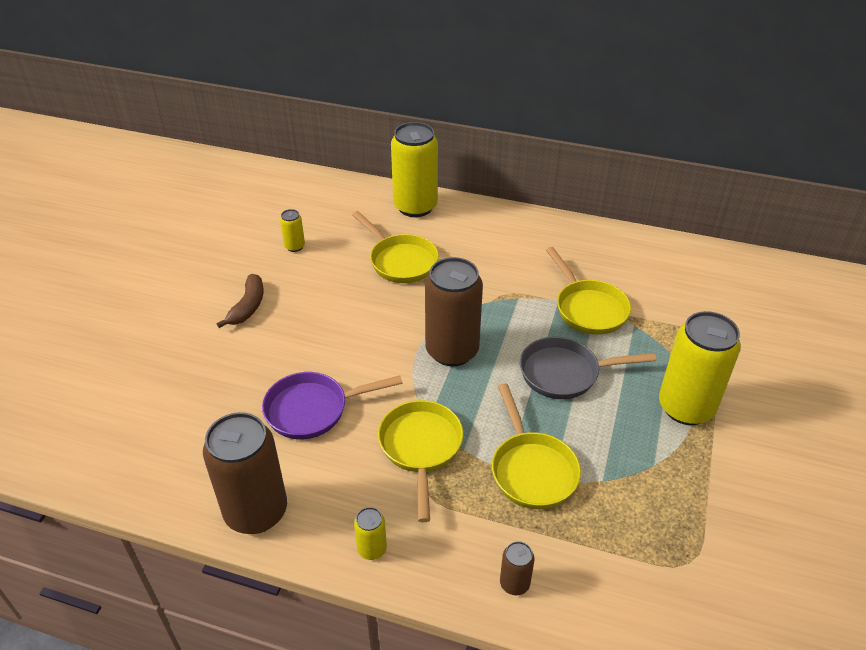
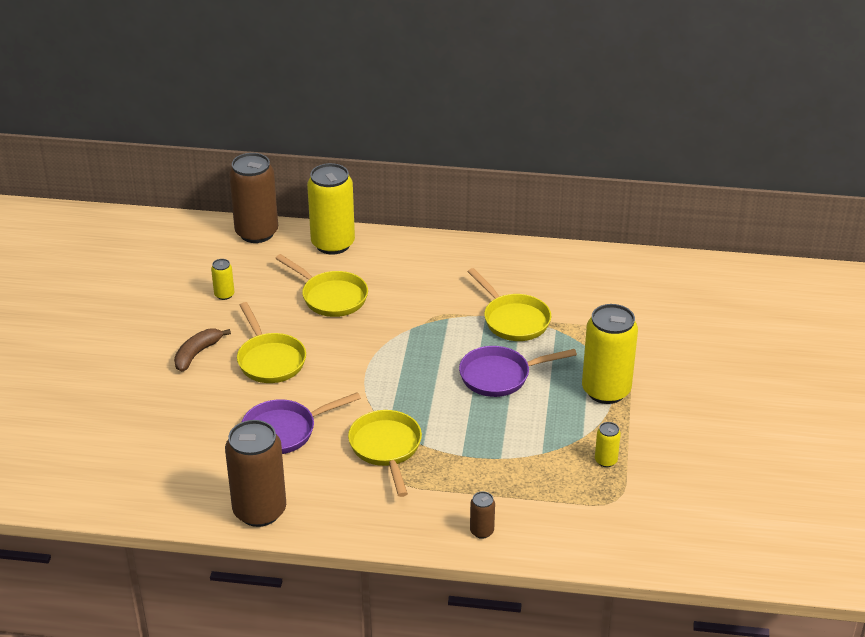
camera: 10 degrees left, 5 degrees down
brown banana [217,274,264,328] -> brown banana turned 150 degrees counterclockwise [174,329,231,372]
yellow can [354,507,387,560] -> yellow can moved to [595,422,621,467]
brown can [425,257,483,366] -> brown can moved to [229,153,278,243]
yellow pan [492,383,581,509] -> yellow pan moved to [237,302,306,383]
grey pan [520,337,656,399] -> purple pan [459,346,577,397]

